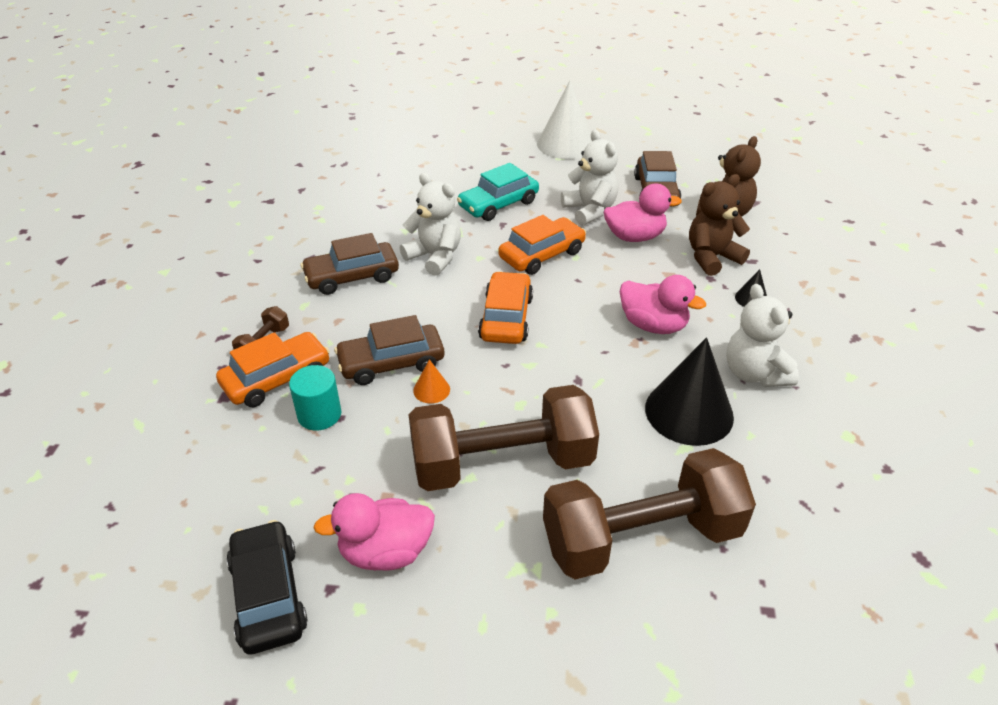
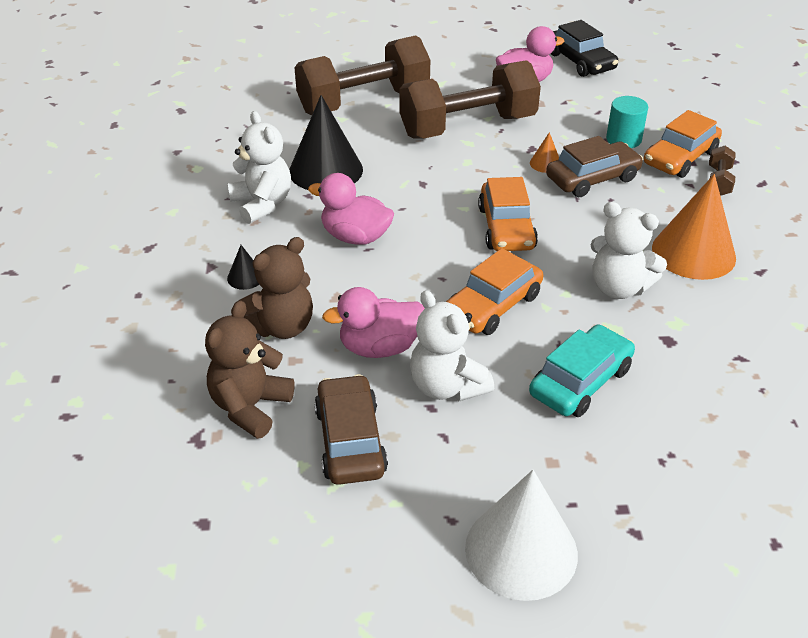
camera: 170 degrees right, 0 degrees up
brown car [301,233,399,295] -> orange cone [652,174,736,280]

